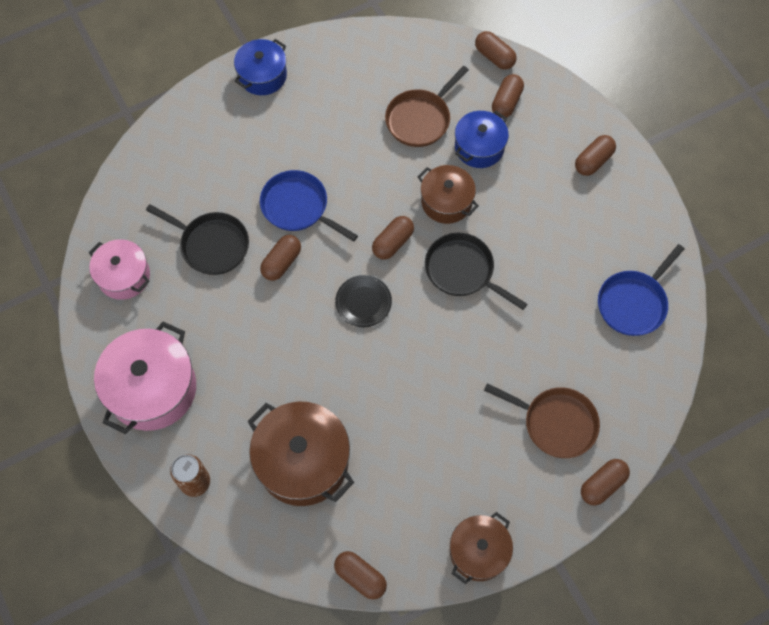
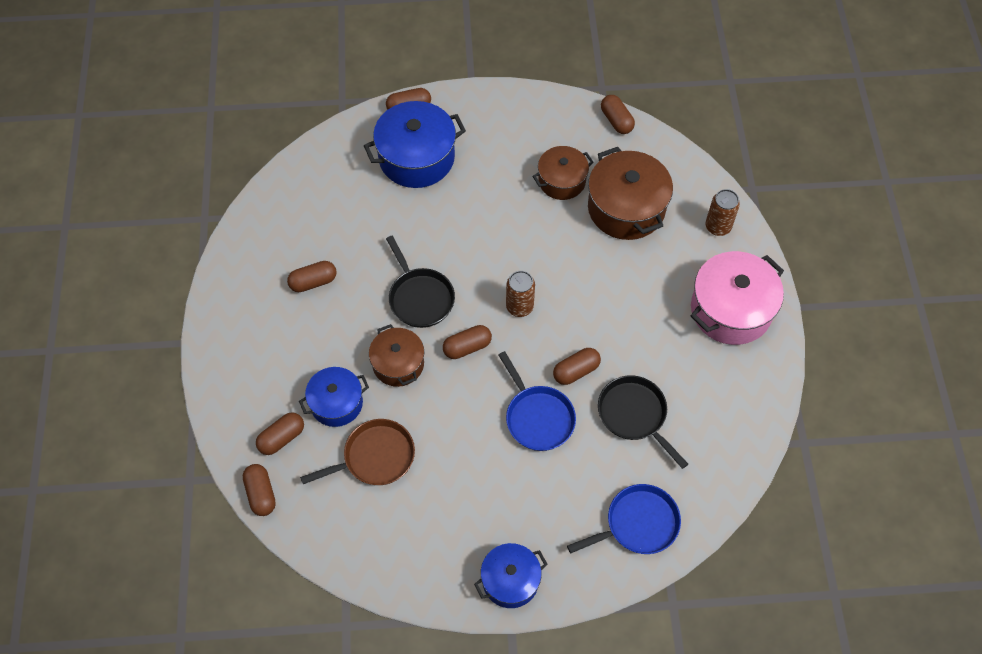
camera: 155 degrees left, 5 degrees down
pink pot [89,239,150,300] -> none
black plate [335,275,392,327] -> brown can [506,271,535,317]
brown pot [450,512,513,584] -> brown pot moved to [533,146,594,200]
brown pan [484,383,600,458] -> blue pot [364,101,466,188]
brown capsule [575,135,616,176] -> brown capsule moved to [287,261,337,292]
blue pan [598,244,685,336] -> blue pan moved to [567,484,681,554]

